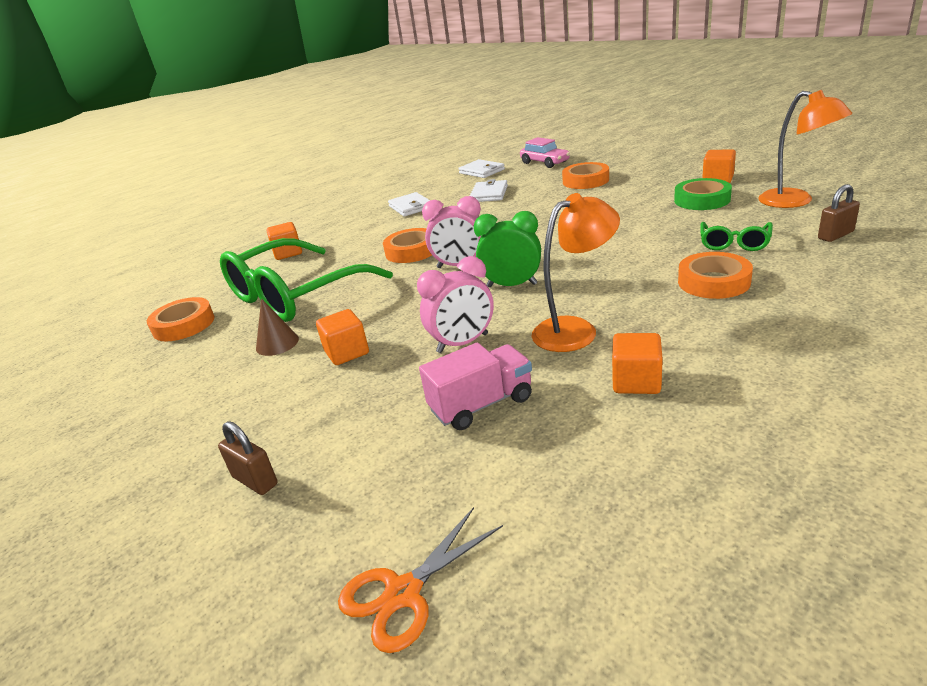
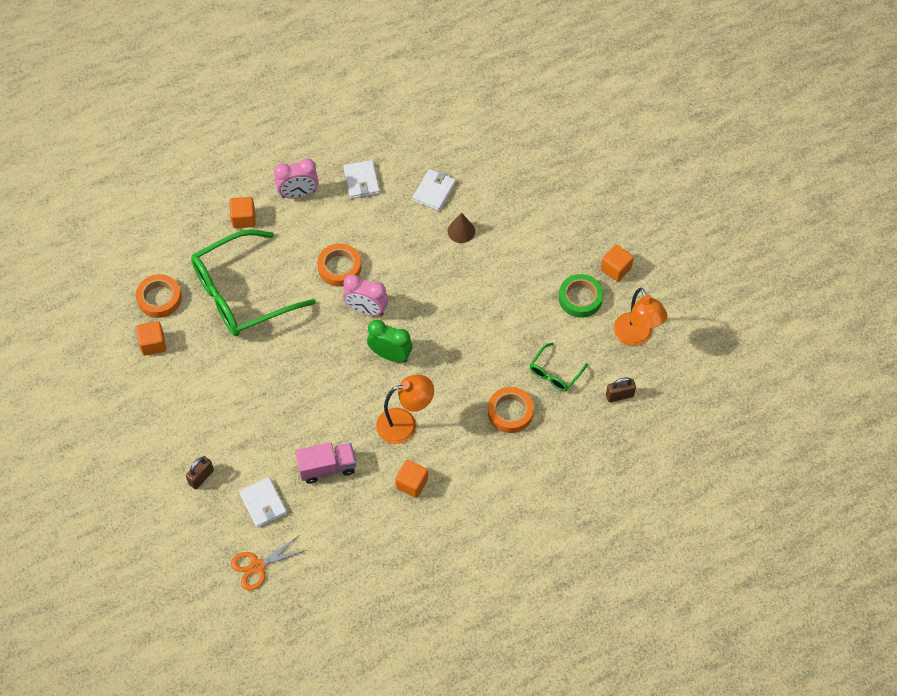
camera: 10 degrees right, 30 degrees up
brown padlock [218,421,278,495] -> brown padlock turned 75 degrees clockwise [186,456,214,489]
brown cone [256,298,299,356] -> brown cone moved to [448,213,475,243]
orange cube [316,309,369,365] -> orange cube moved to [136,321,166,356]
pink clock [417,256,494,353] -> pink clock moved to [274,159,319,199]
white wallet [458,159,505,178] -> white wallet moved to [239,477,287,528]
pink car [520,137,570,168] -> none
orange tape [562,162,609,189] -> none

